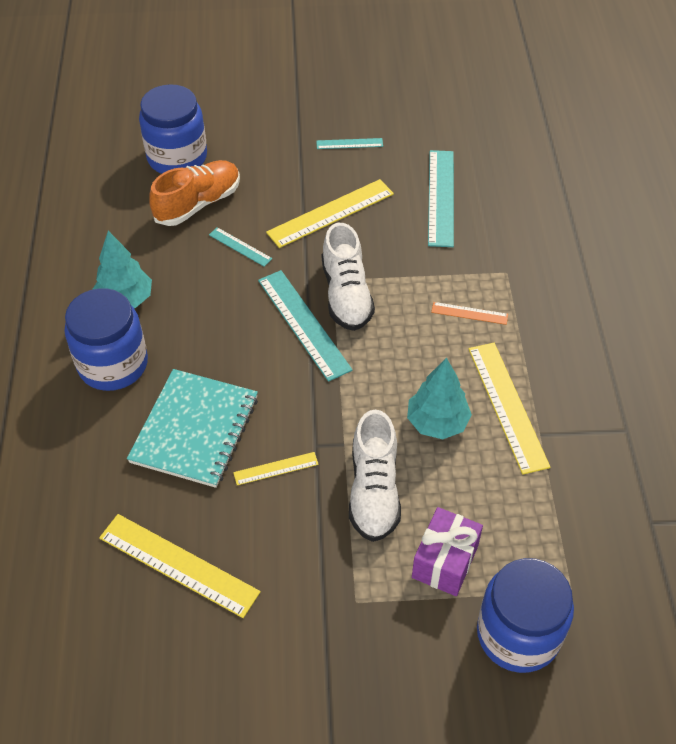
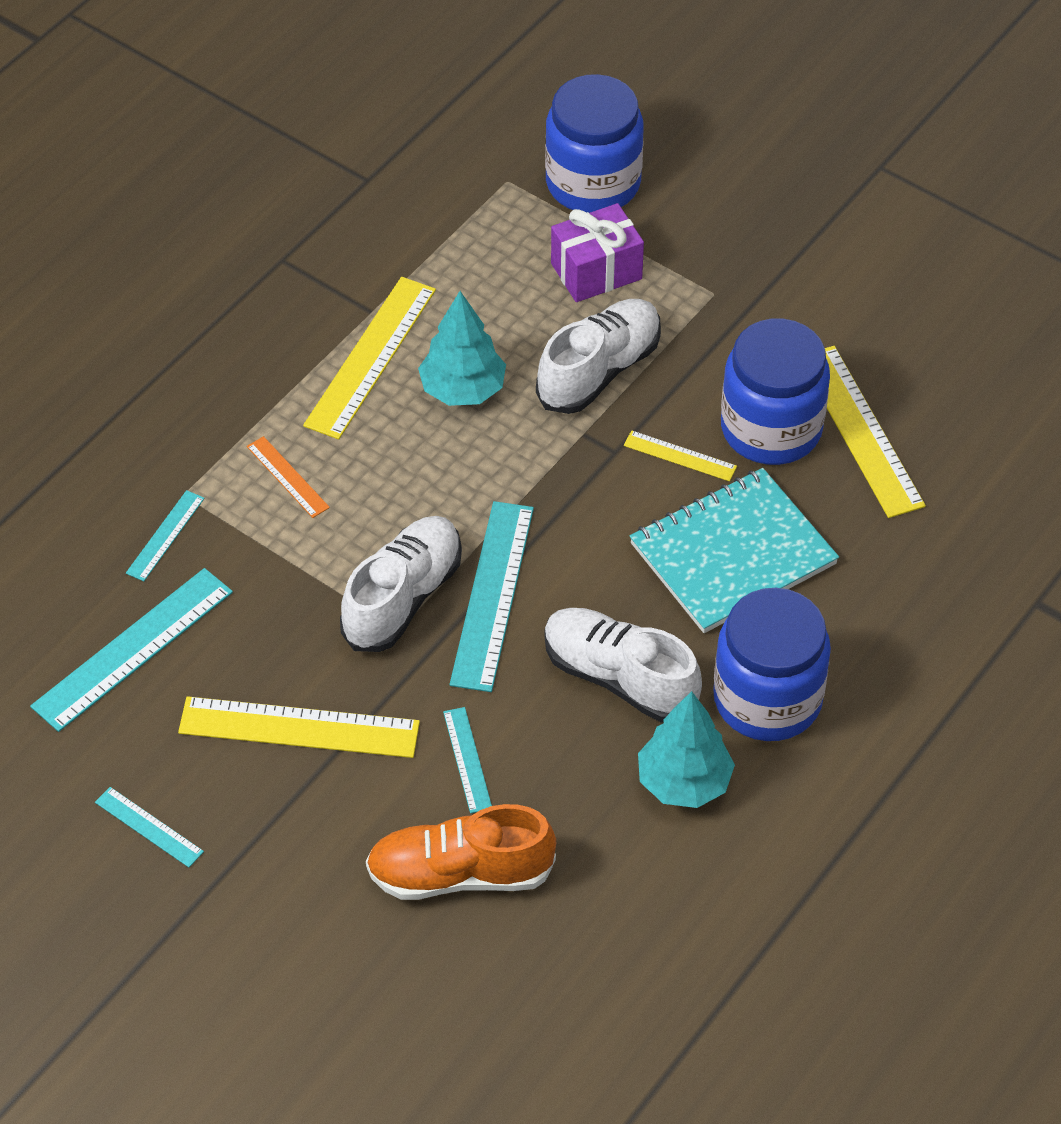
camera: 140 degrees left, 0 degrees up
blue jar [139,84,207,174] -> blue jar moved to [721,318,830,465]
none -> turquoise ruler [126,490,205,581]
none -> white shoe [544,608,702,722]

